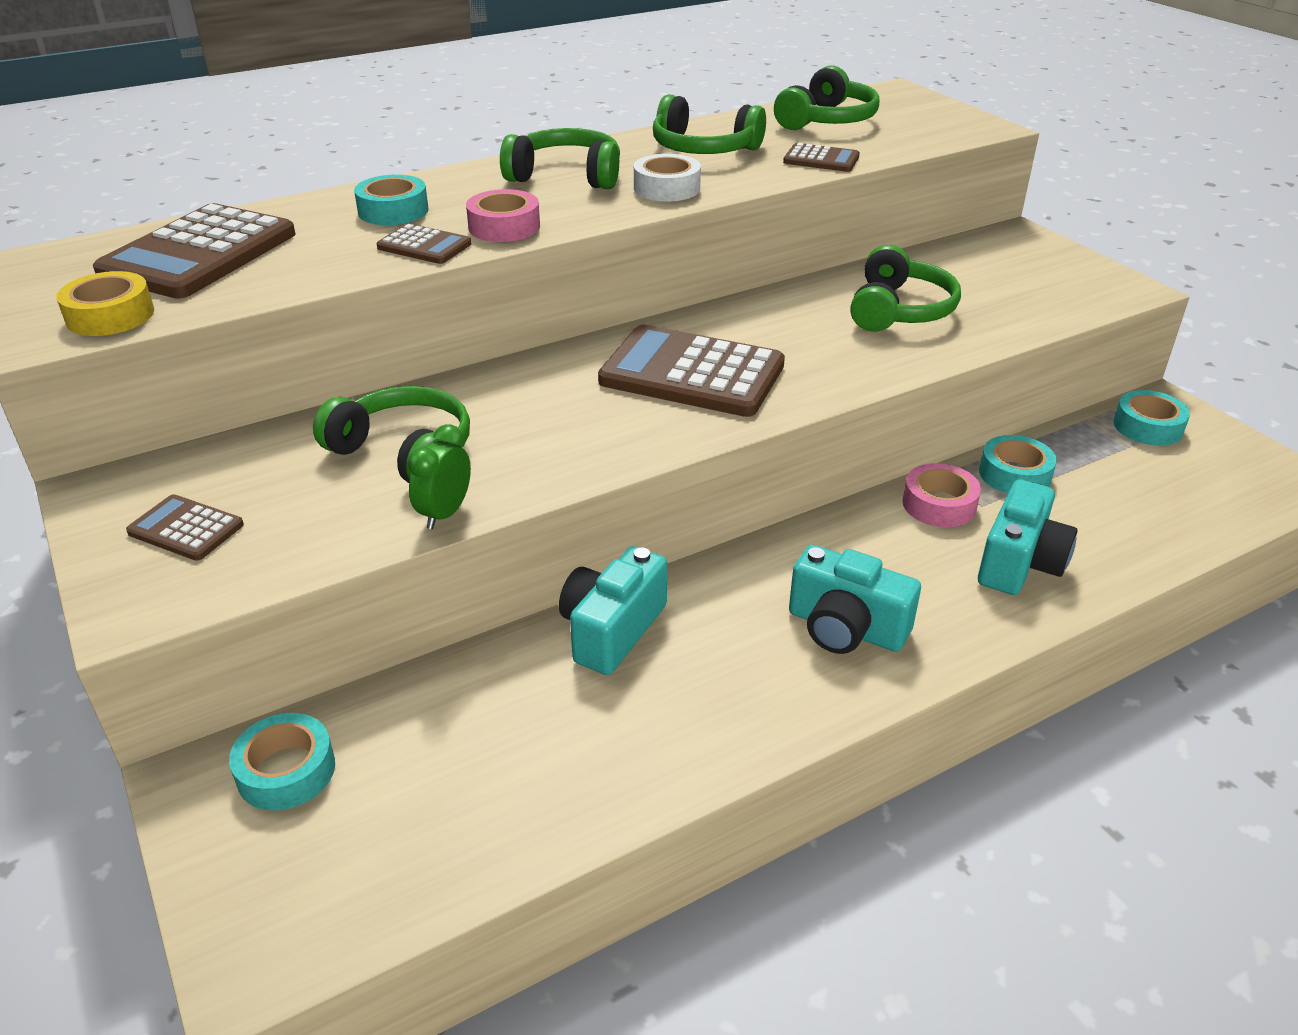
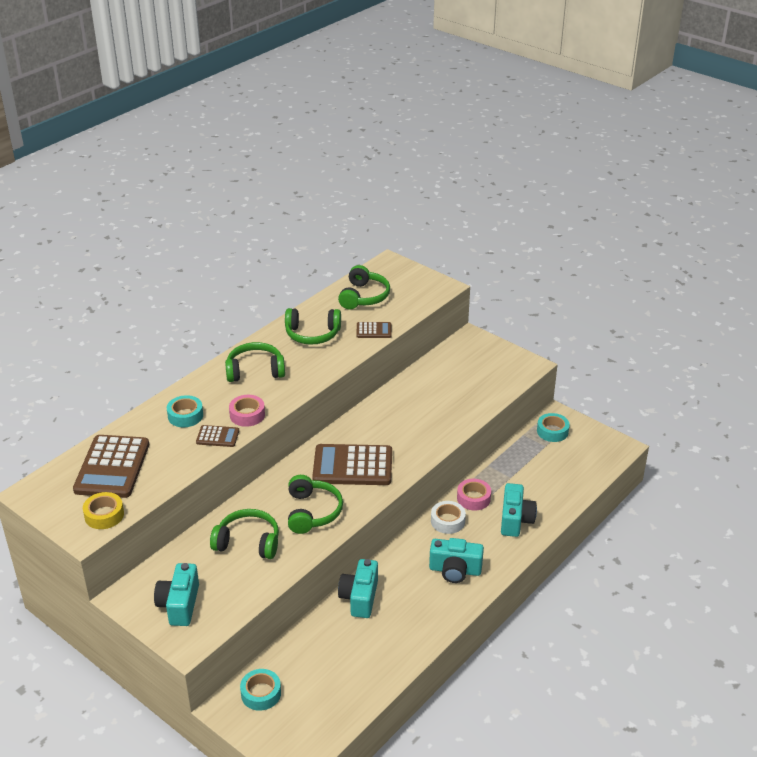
camera: 20 degrees left, 0 degrees up
brown calculator [126,494,244,561] -> turquoise camera [154,563,199,626]
green clock [408,424,471,529] -> none
white tape [634,154,701,201] -> white tape moved to [431,501,466,534]
green headphones [850,245,961,332] -> green headphones moved to [288,475,343,534]
turquoise tape [979,435,1057,494] -> none

